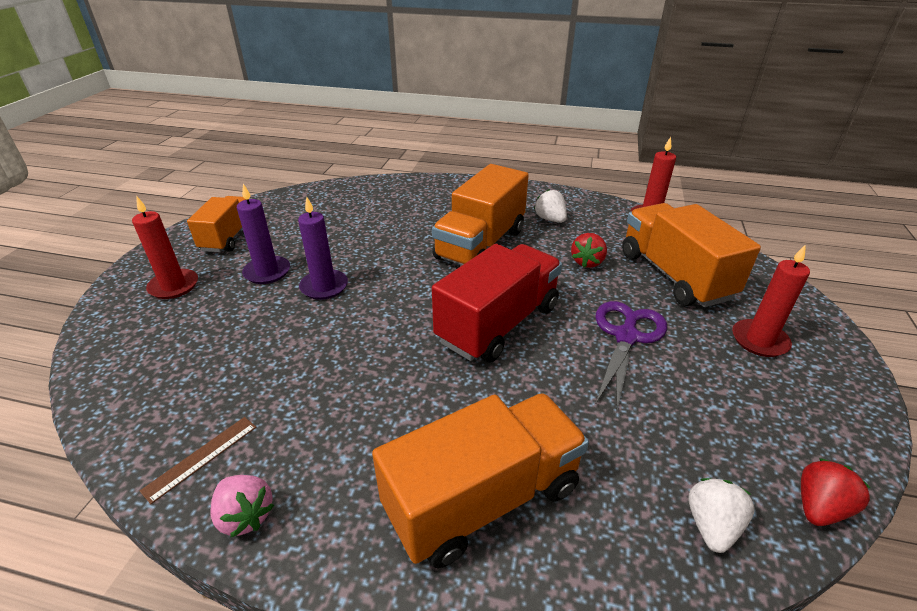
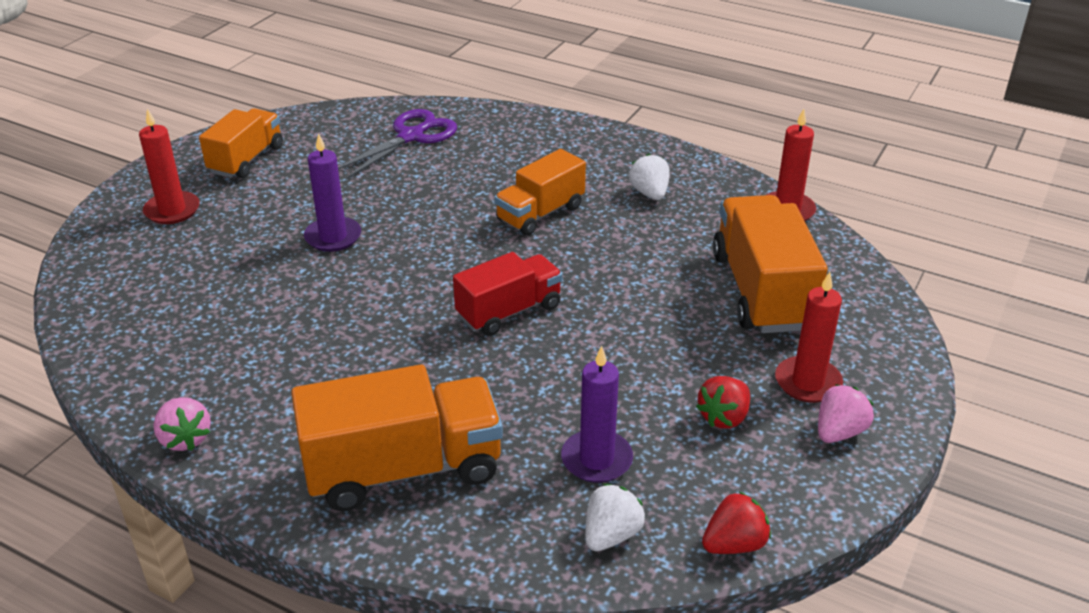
camera: 15 degrees right, 0 degrees up
brown ruler [140,417,256,504] -> none
purple candle [237,184,290,284] -> purple candle moved to [561,346,633,483]
orange truck [432,164,529,265] -> orange truck [494,149,586,236], size x0.64
red truck [432,244,562,363] -> red truck [453,252,562,336], size x0.64
red strawberry [571,233,607,268] -> red strawberry moved to [696,376,750,429]
purple scissors [595,301,667,411] -> purple scissors moved to [338,109,457,179]
none -> pink strawberry [818,384,874,443]

